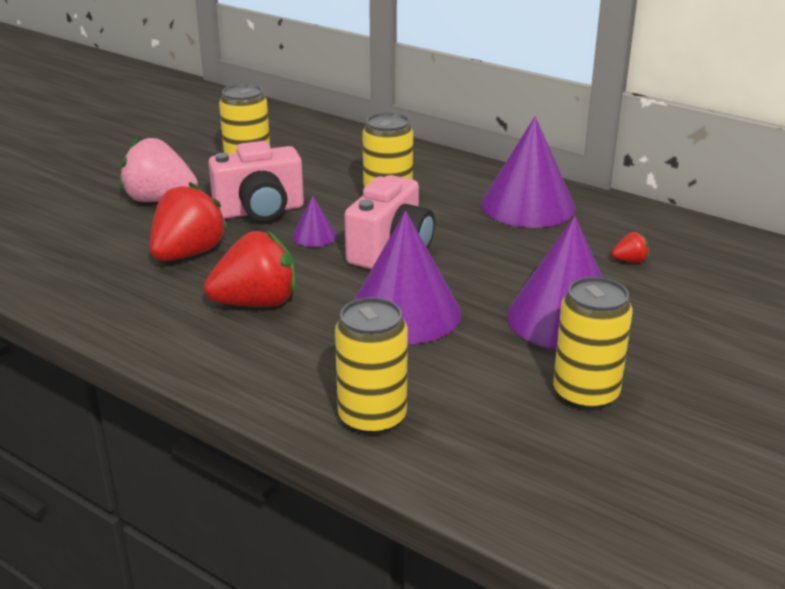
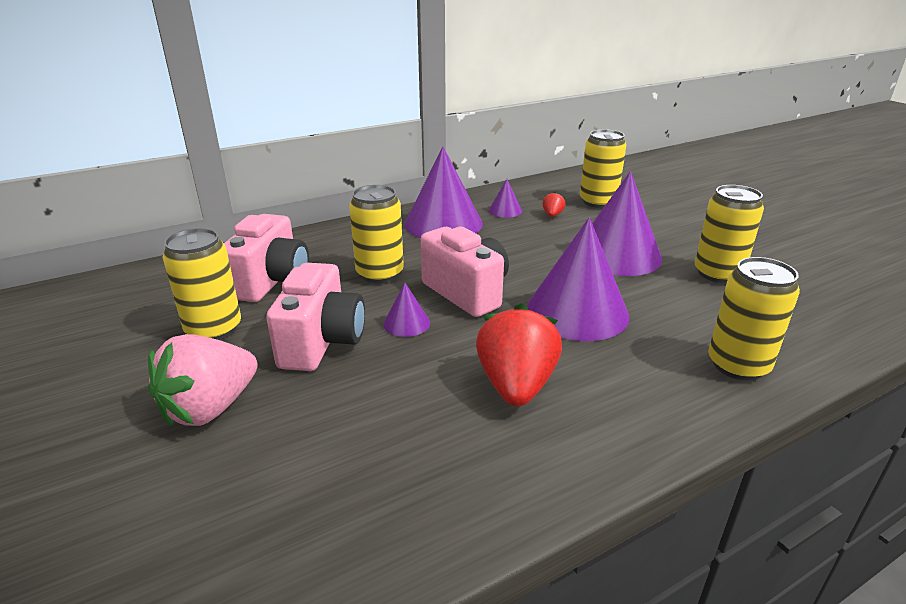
camera: 65 degrees left, 0 degrees up
red strawberry [150,182,229,261] -> none
none -> pink camera [224,214,309,302]
none -> purple cone [489,179,522,218]
none -> yellow can [580,129,626,208]

